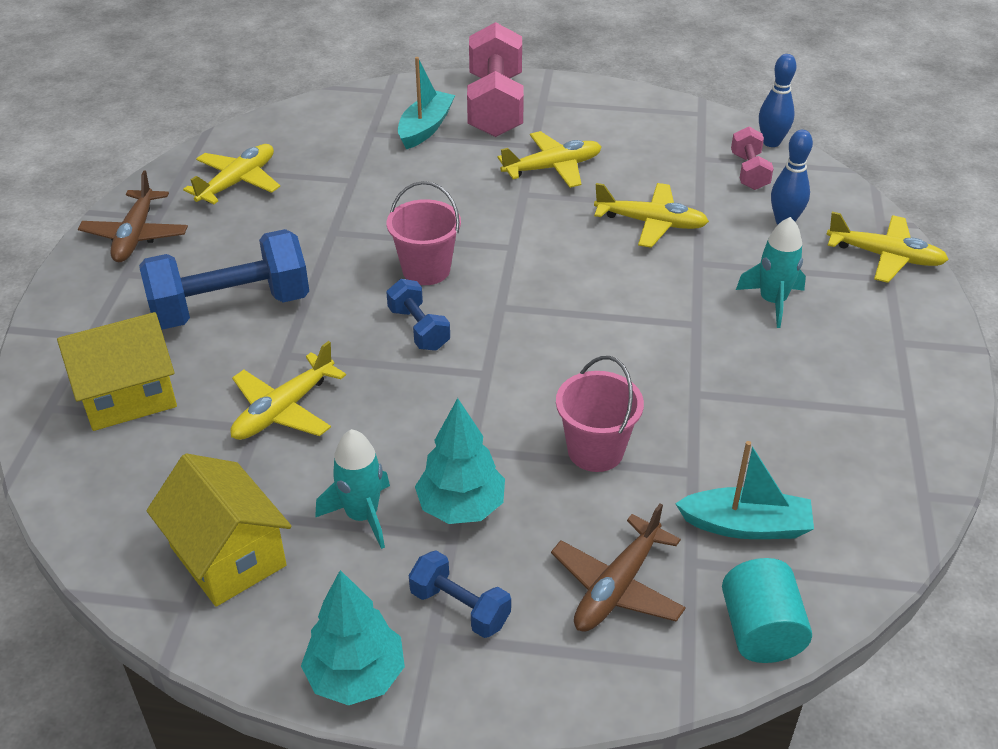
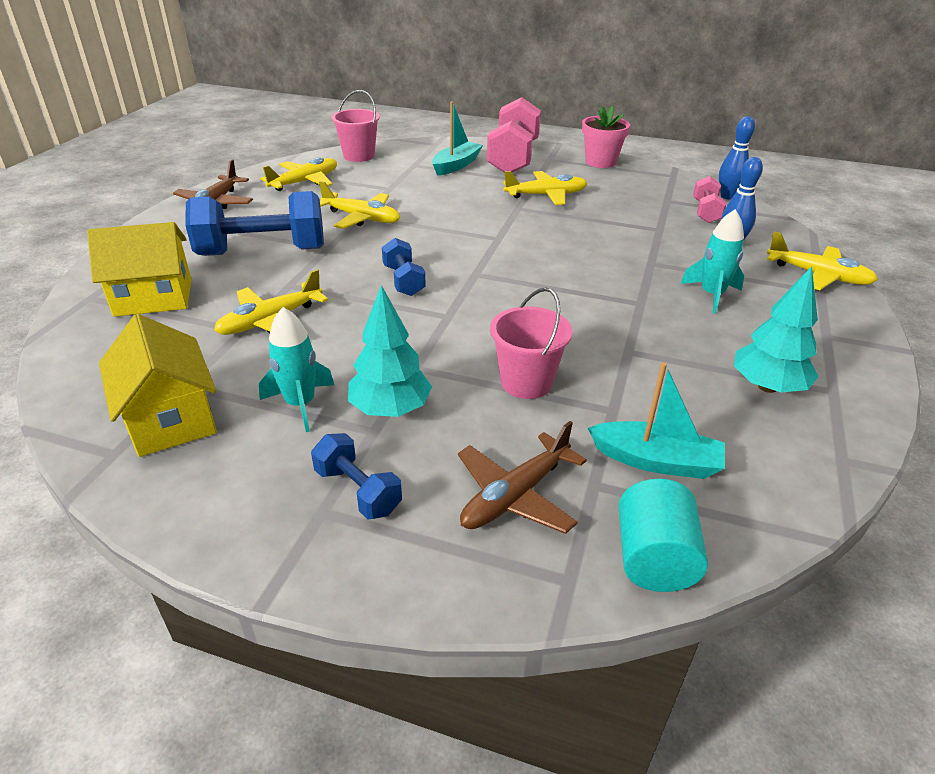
camera: 10 degrees right, 5 degrees down
turquoise tree [301,570,405,705] -> turquoise tree moved to [734,266,819,393]
pink bucket [386,181,461,285] -> pink bucket moved to [331,90,380,162]
yellow plane [594,183,709,248] -> yellow plane moved to [319,181,400,229]
none -> pink flower pot [582,106,630,168]

